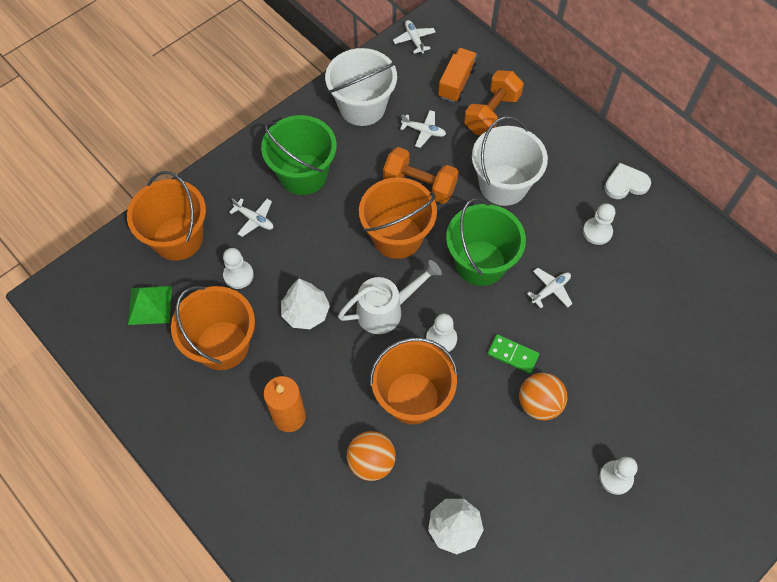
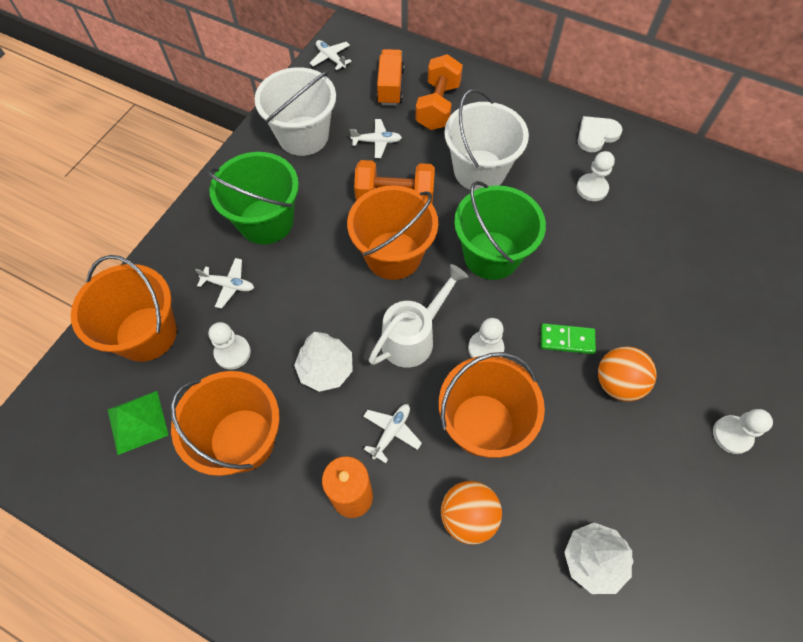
camera: 20 degrees left, 0 degrees up
white plane [527,268,573,308] -> white plane moved to [363,404,422,463]

